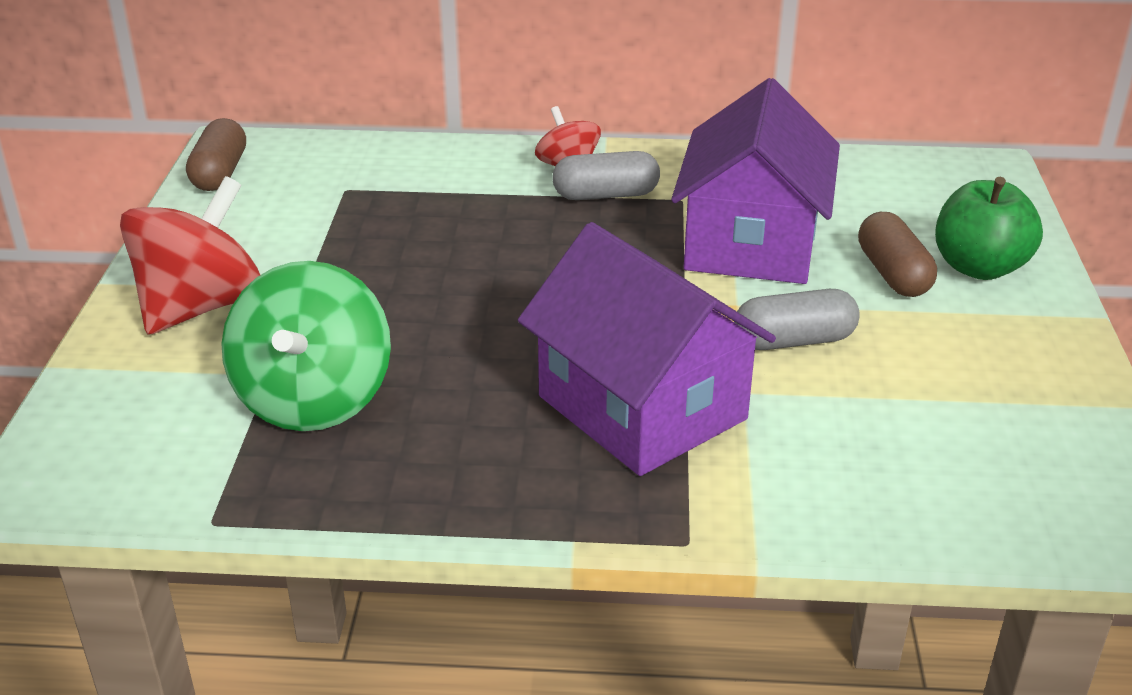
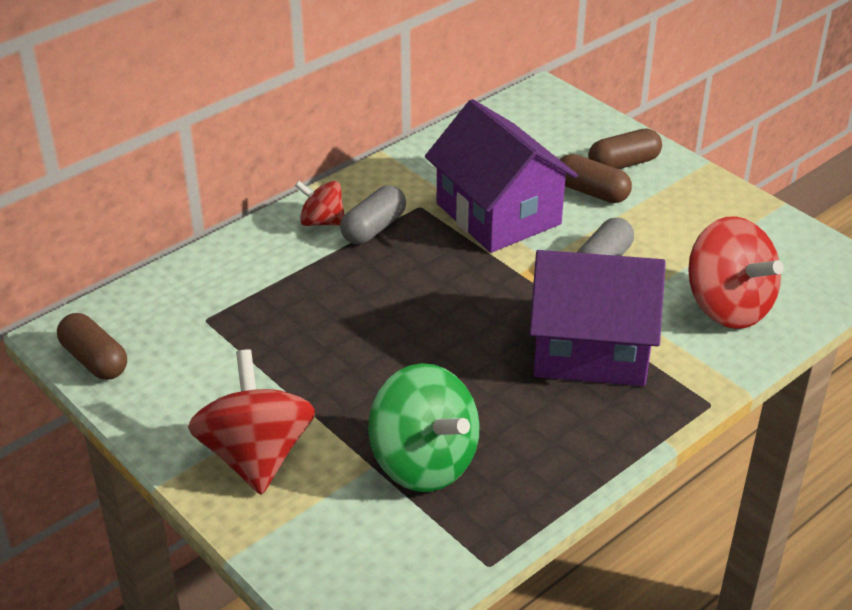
camera: 45 degrees left, 5 degrees up
green apple [935,177,1043,280] -> brown capsule [588,128,662,169]
none -> red spinning top [688,216,784,329]

